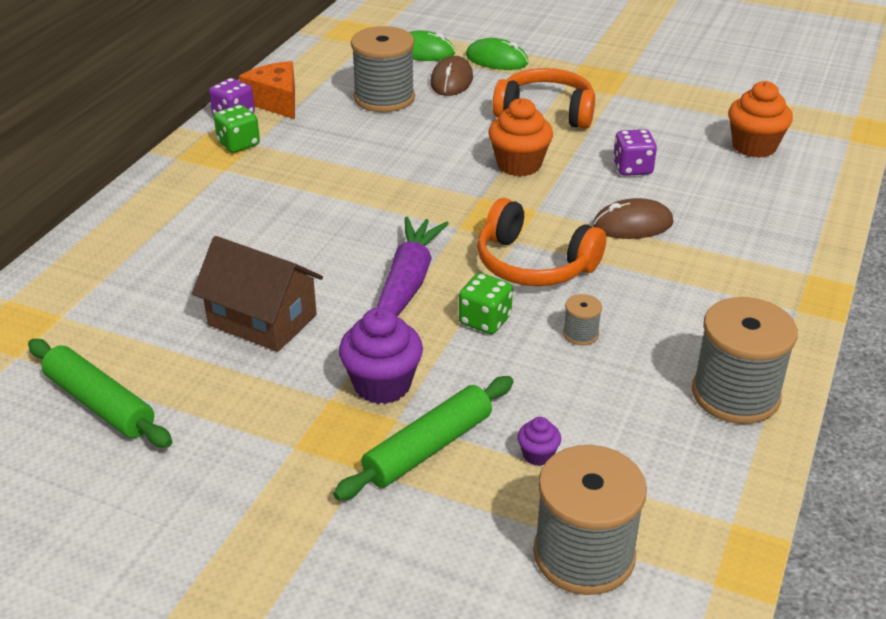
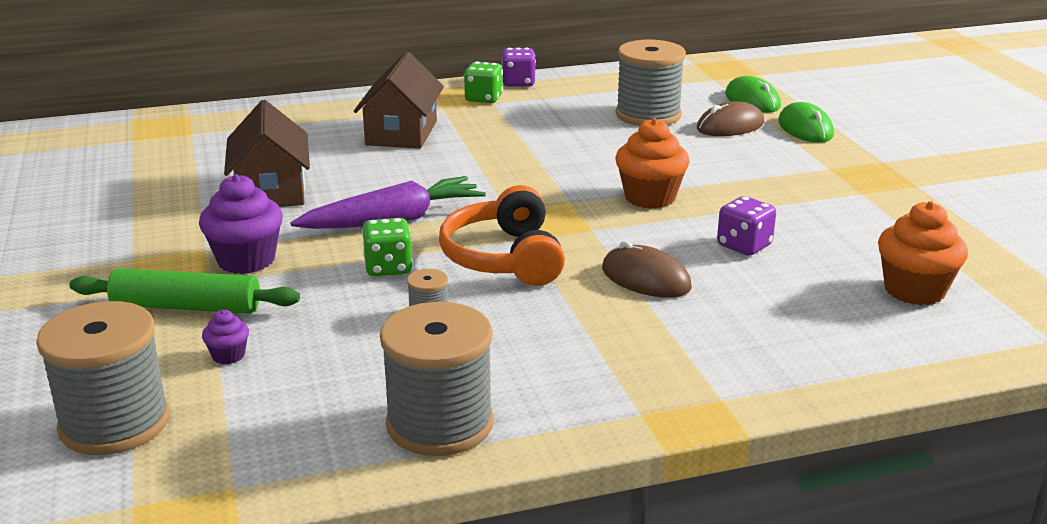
camera: 50 degrees right, 10 degrees down
green rolling pin [28,339,172,448] -> none
orange cheese [239,61,295,119] -> none
orange headphones [492,68,595,129] -> none
none -> brown house [354,52,444,148]

